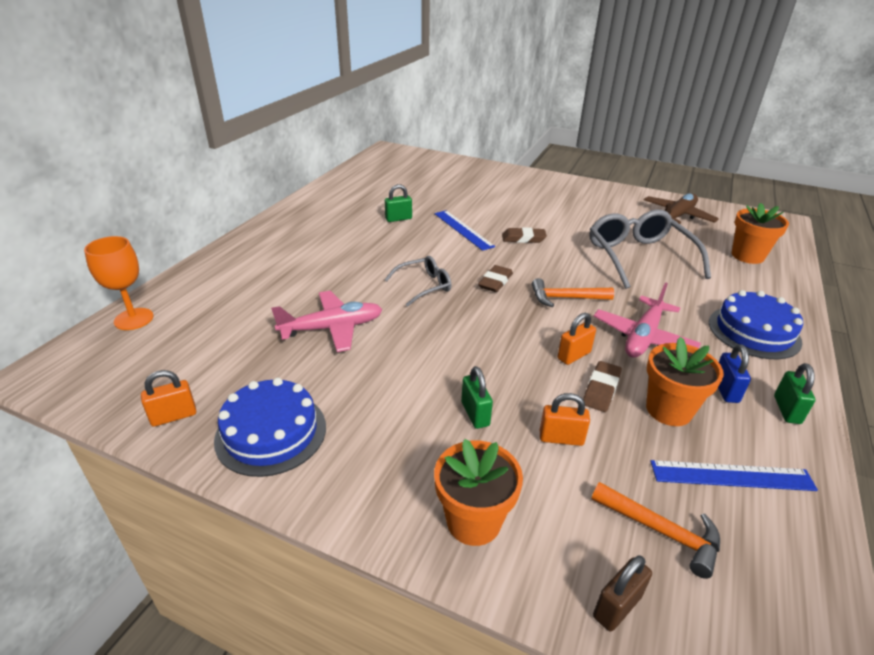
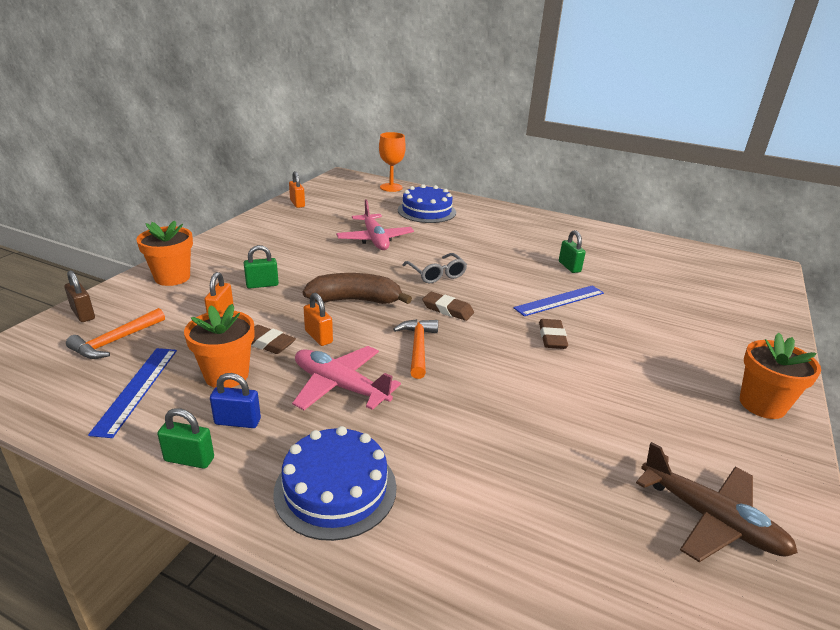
camera: 90 degrees right, 5 degrees down
blue cake [214,378,326,477] -> blue cake moved to [398,184,456,223]
grey glasses [590,210,711,289] -> none
orange flower pot [732,203,789,264] -> orange flower pot moved to [740,333,821,419]
none -> brown banana [303,273,412,304]

